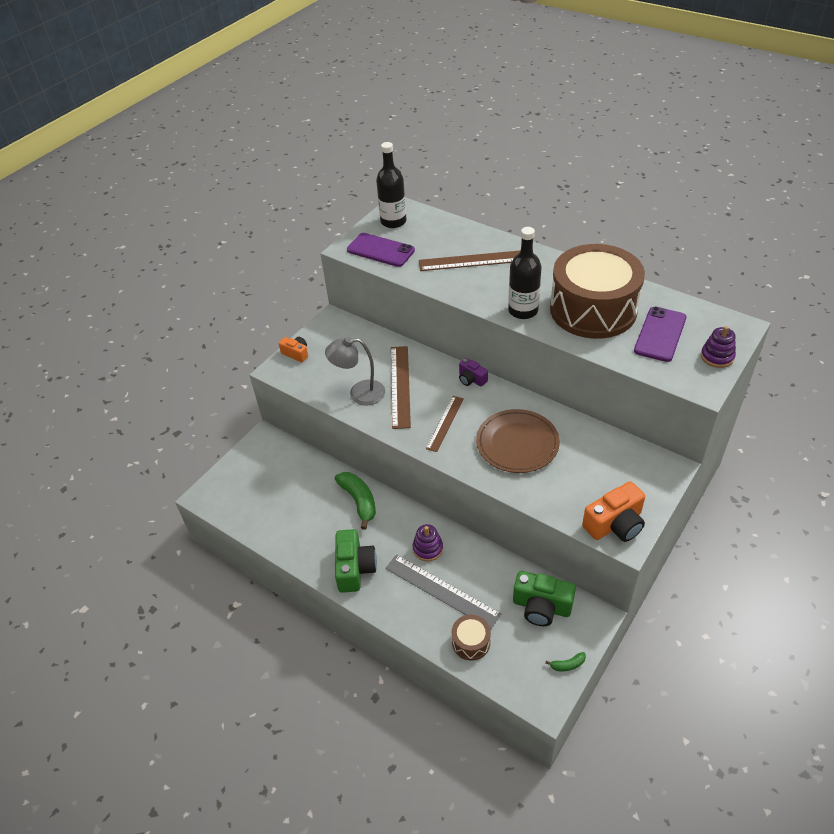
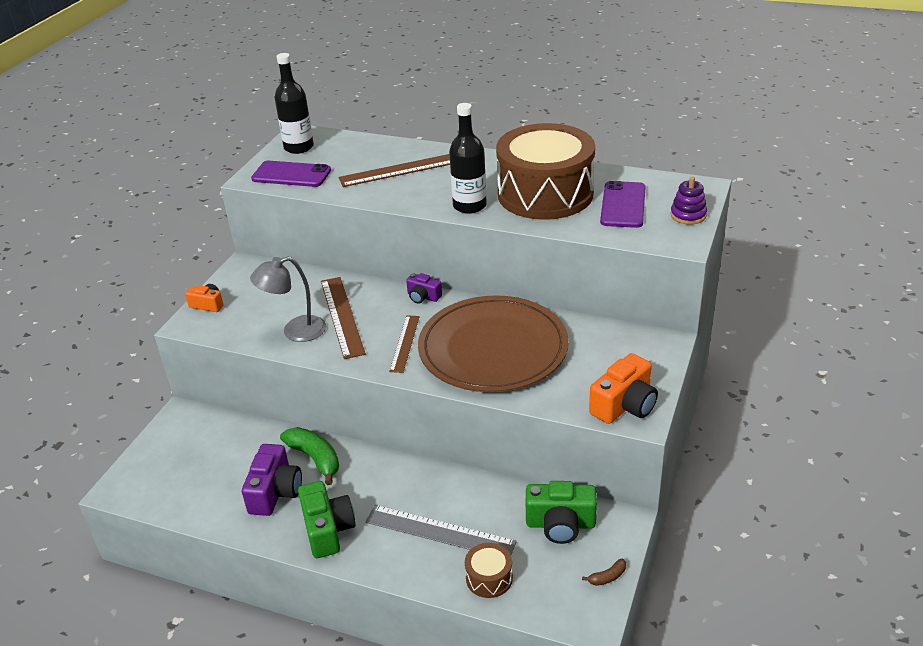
camera: 15 degrees left, 10 degrees down
purple stacking toy [412,524,443,562] -> none
brown plate [476,409,560,473] -> brown plate [418,295,569,392], size x1.56
green banana [545,652,586,671] -> brown banana [582,559,626,586]
none -> purple camera [242,444,302,516]

